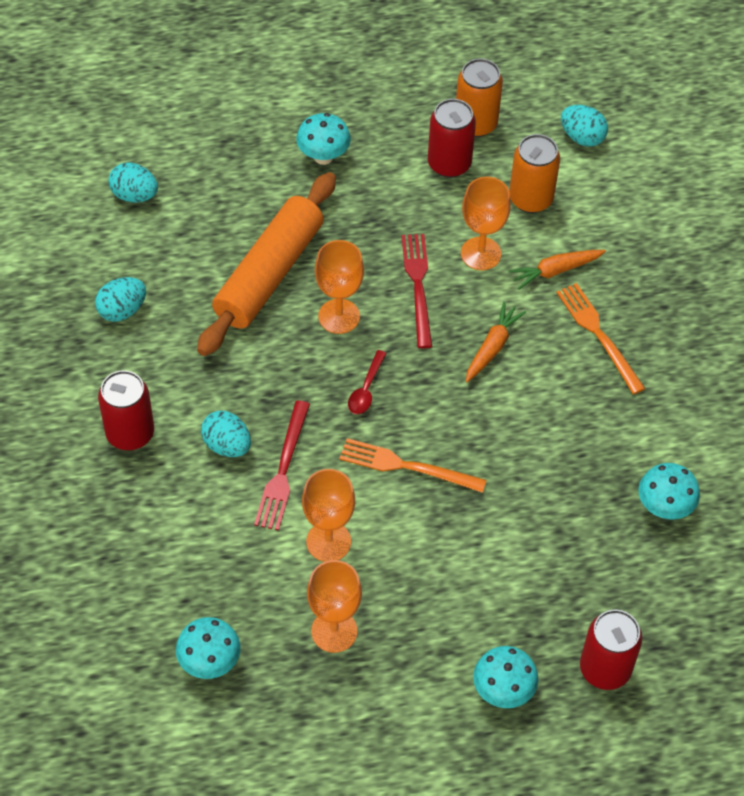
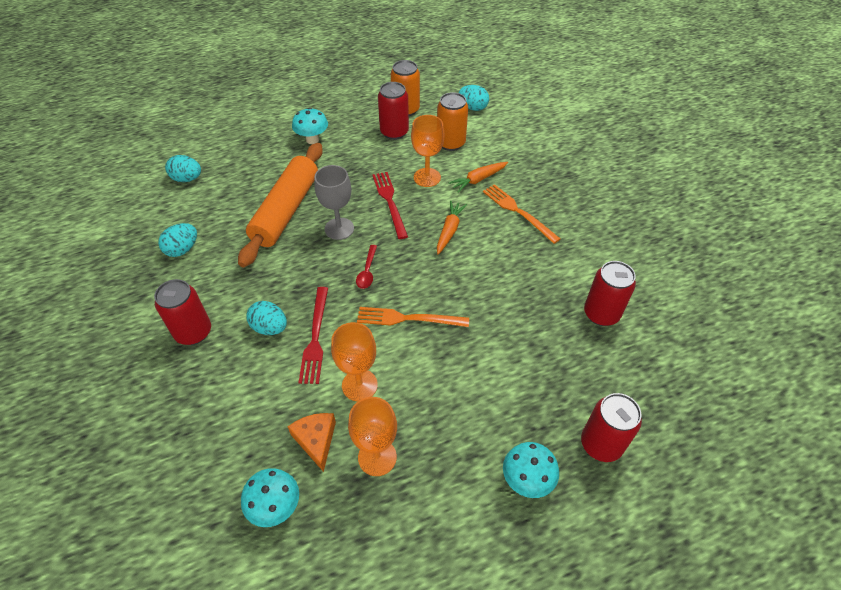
camera: 10 degrees left, 5 degrees down
orange goblet [315,240,364,334] -> grey goblet [314,165,354,240]
turquoise mushroom [638,463,700,520] -> red can [584,261,636,326]
none -> orange cheese [288,413,336,472]

